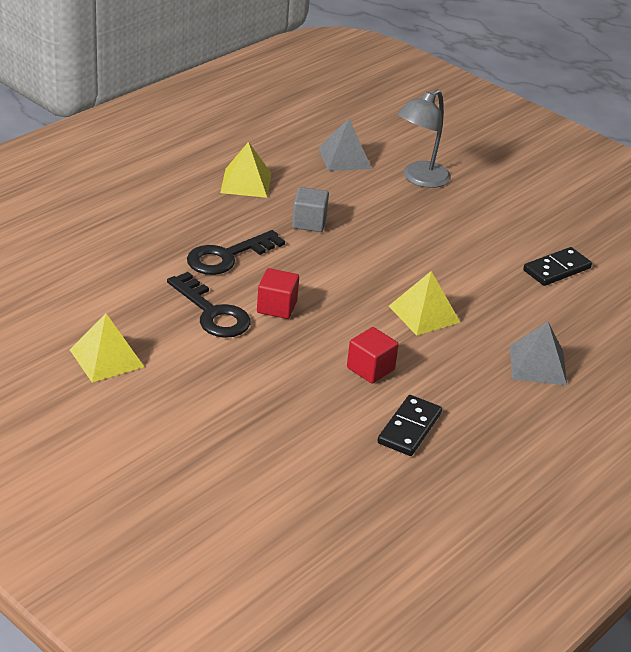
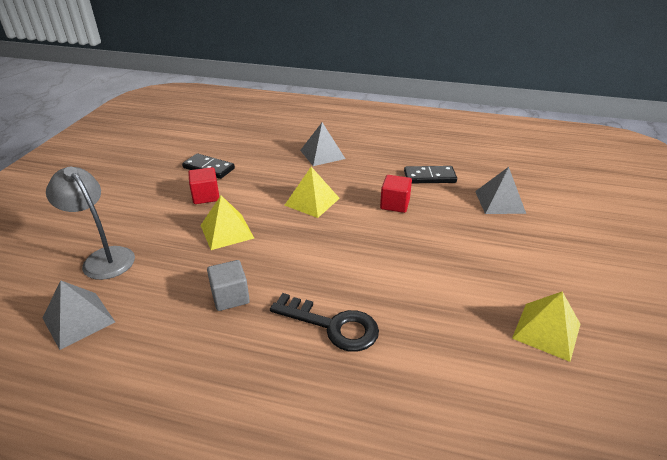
camera: 115 degrees left, 0 degrees up
black key [167,272,251,338] -> none
yellow pyramid [220,142,271,198] -> yellow pyramid moved to [200,195,254,250]
red cube [257,268,299,319] -> red cube moved to [188,167,219,204]
grey lamp [398,89,451,188] -> grey lamp turned 150 degrees counterclockwise [46,167,135,280]
none -> grey pyramid [475,167,526,214]

